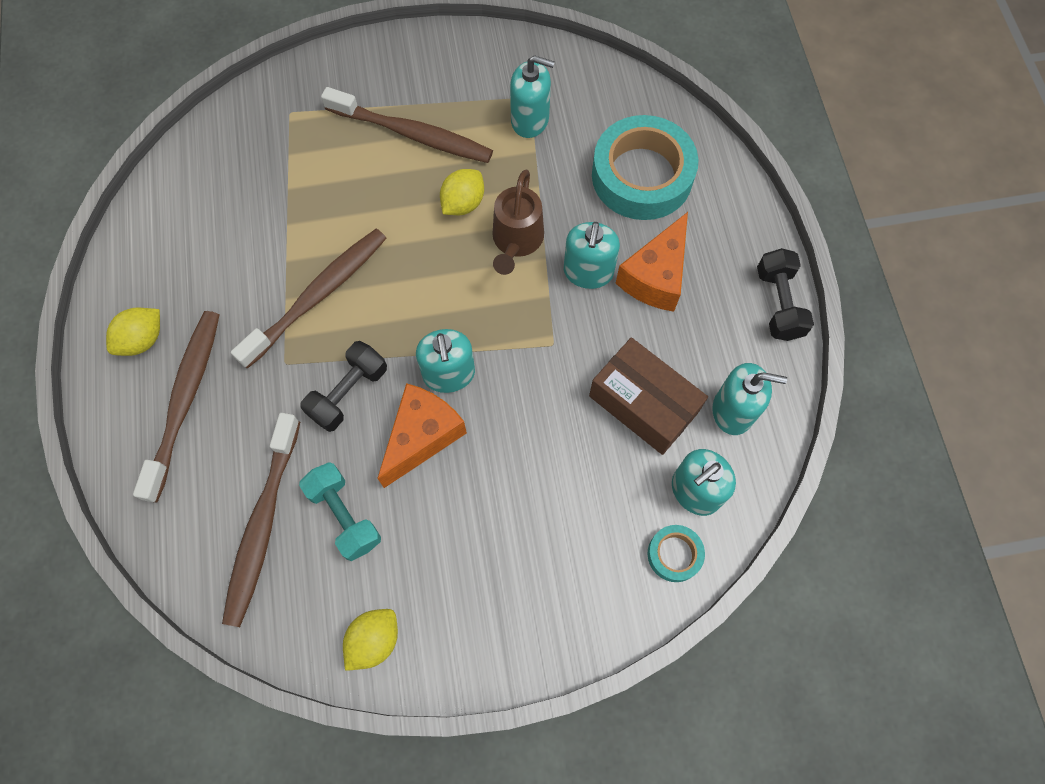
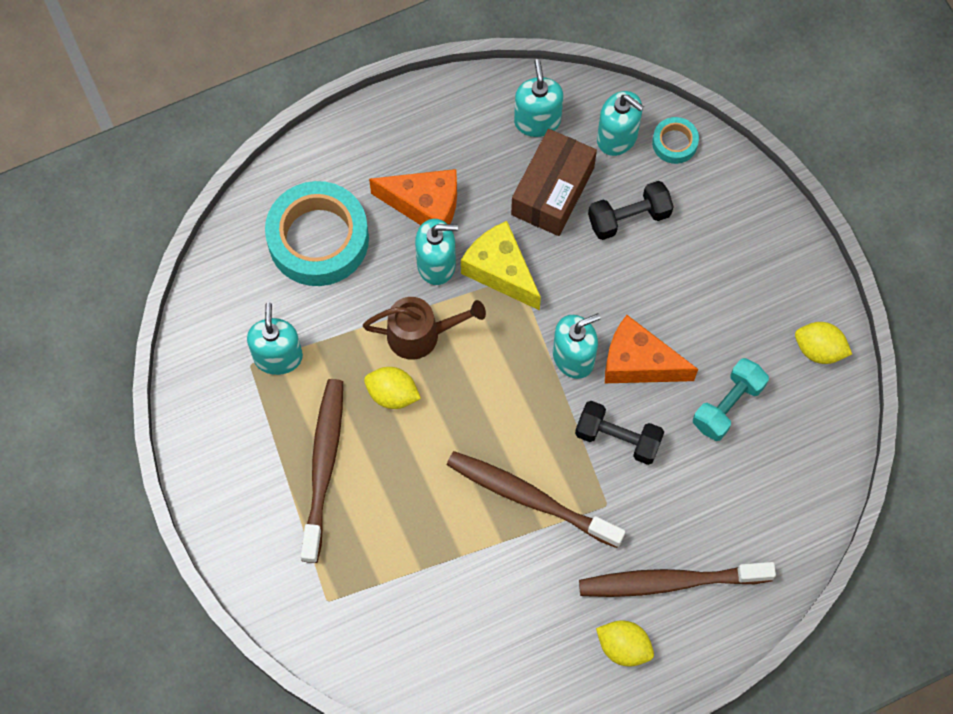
camera: 105 degrees left, 0 degrees up
brown toothbrush [222,413,300,627] -> none
black dumbbell [757,248,814,341] -> black dumbbell moved to [588,181,674,240]
none -> yellow cheese [461,221,541,311]

